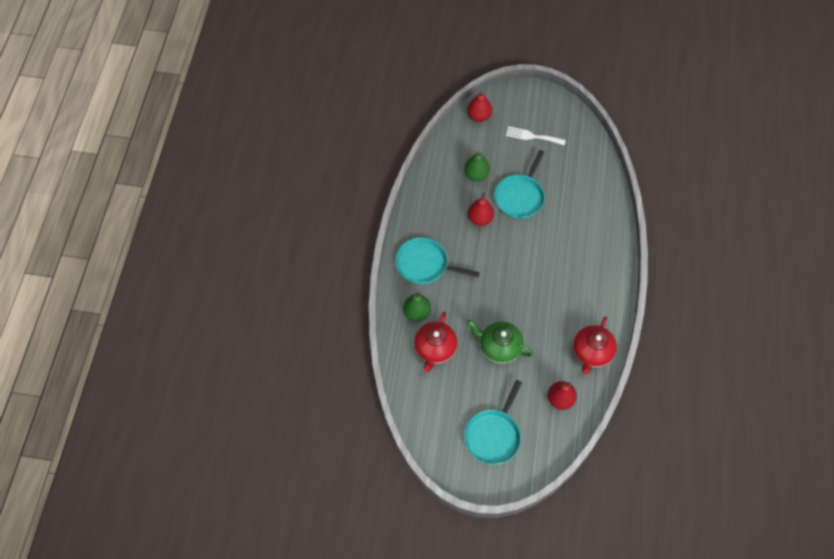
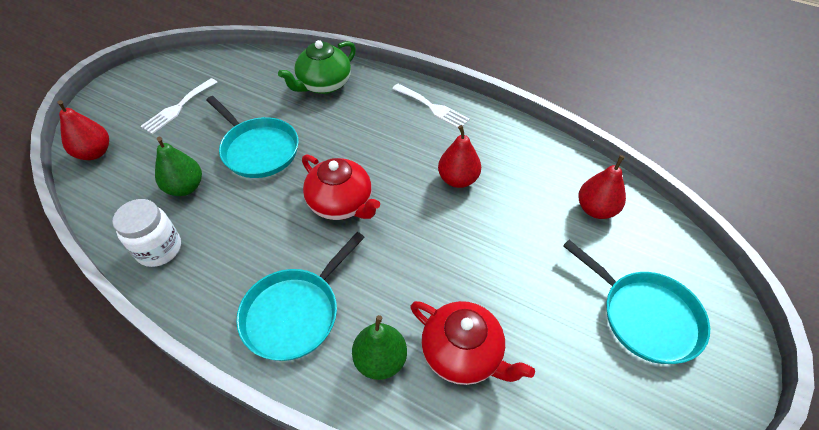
camera: 70 degrees left, 10 degrees down
green teapot [467,320,533,364] -> green teapot moved to [278,40,356,94]
red pear [468,193,494,226] -> red pear moved to [438,125,481,188]
red teapot [573,316,617,374] -> red teapot moved to [302,154,380,220]
none -> white jar [112,199,181,267]
none -> white fork [392,84,470,129]

